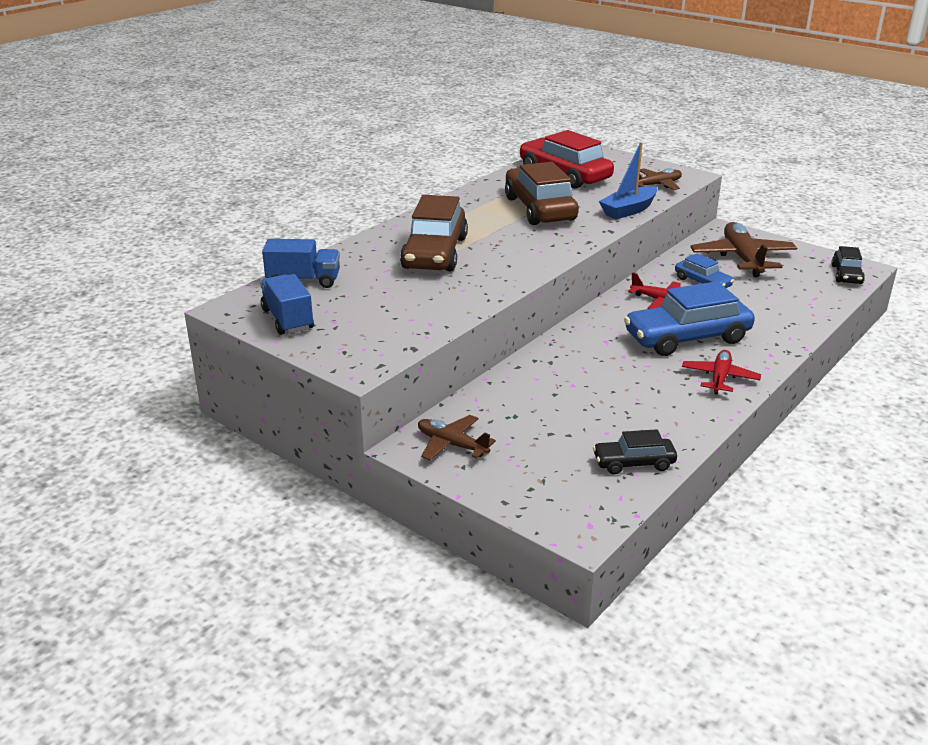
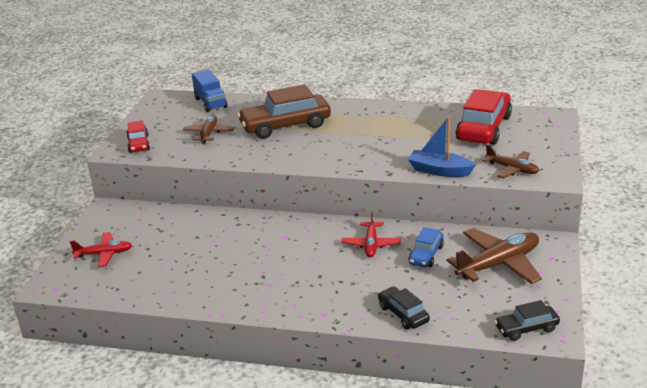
camera: 65 degrees right, 0 degrees up
blue truck [260,274,314,335] -> none
brown plane [418,415,496,460] -> brown plane moved to [183,115,235,144]
brown car [505,162,579,225] -> none
black car [593,429,677,475] -> black car moved to [378,286,430,329]
blue car [624,281,755,356] -> none
red plane [682,350,761,394] -> red plane moved to [70,232,132,267]
none -> red car [126,120,150,153]

